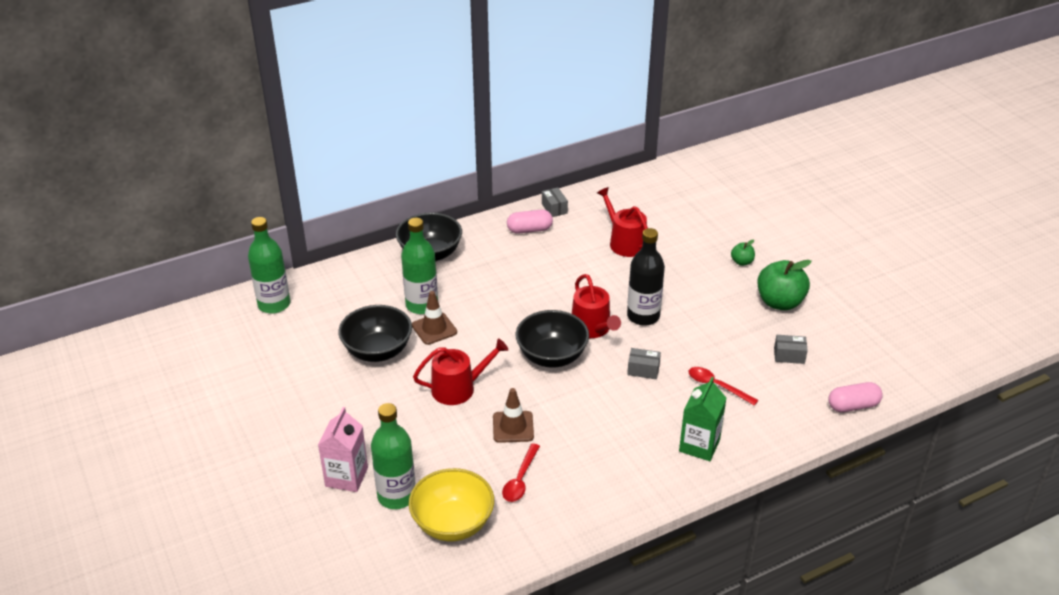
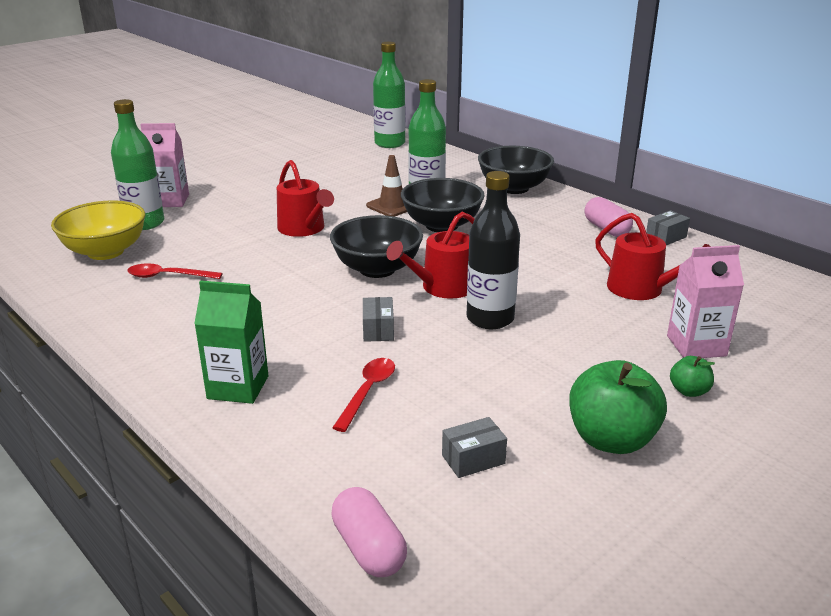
camera: 75 degrees right, 10 degrees down
black bowl [338,305,412,362] -> black bowl moved to [401,178,485,232]
brown traffic cone [493,388,534,443] -> none
red watering can [597,187,648,257] -> red watering can turned 90 degrees clockwise [595,213,711,300]
grey box [774,335,808,364] -> grey box turned 75 degrees clockwise [442,417,507,478]
none -> pink carton [667,245,744,358]

